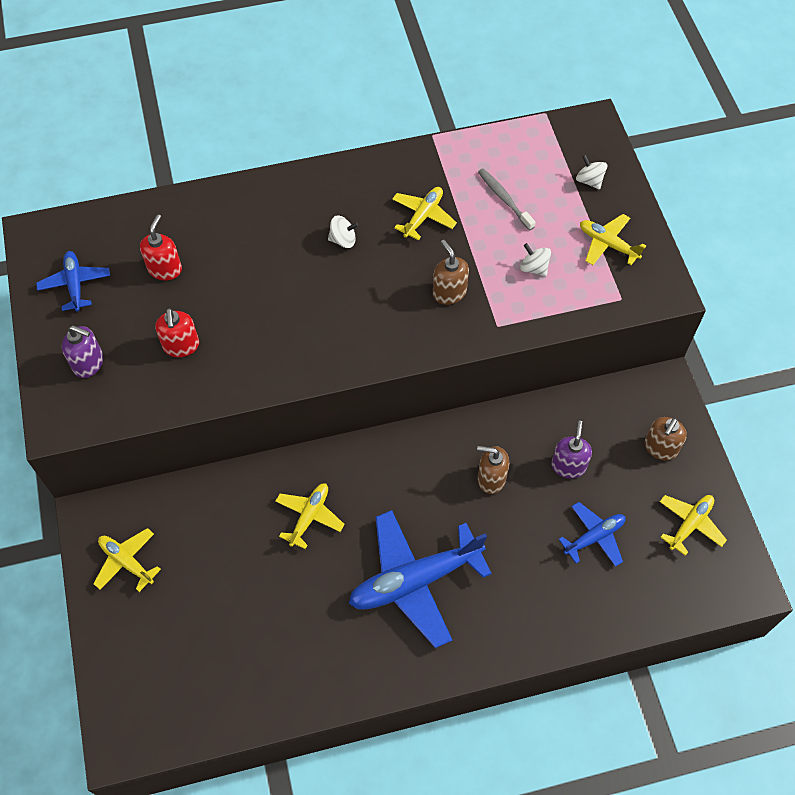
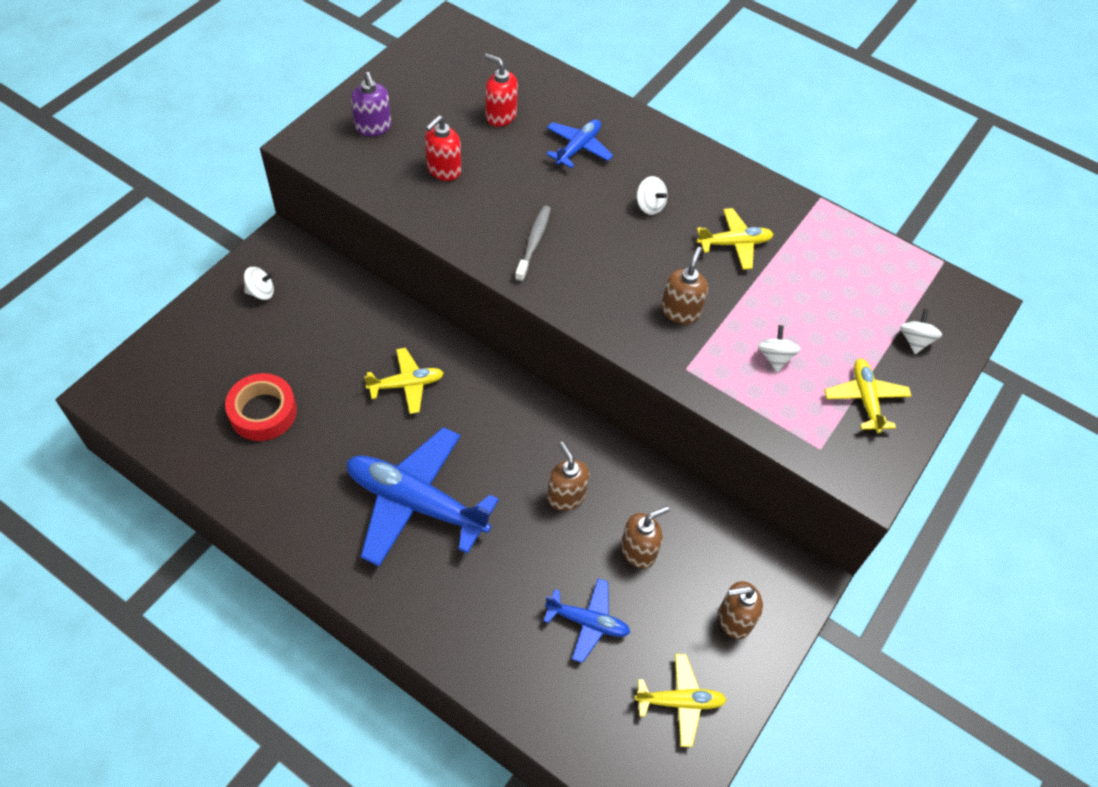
camera: 45 degrees right, 5 degrees down
blue plane [36,251,110,312] -> blue plane moved to [546,119,613,168]
yellow plane [93,528,161,592] -> white spinning top [244,267,274,300]
red soap dispenser [140,214,182,280] -> red soap dispenser turned 120 degrees counterclockwise [484,53,518,127]
grey toothbrush [478,168,536,231] -> grey toothbrush moved to [515,205,551,282]
purple soap dispenser [551,421,592,478] -> brown soap dispenser [621,506,670,568]
none -> red tape [225,373,297,441]

